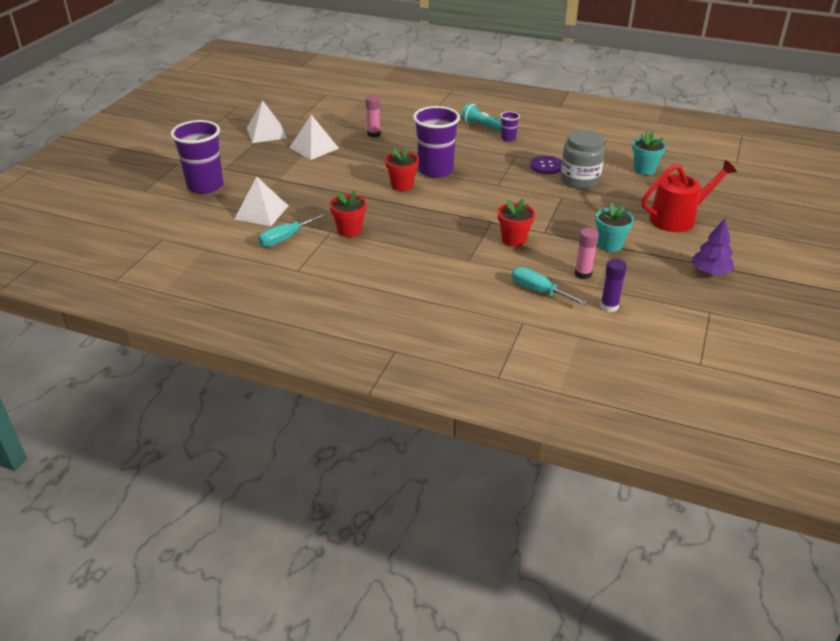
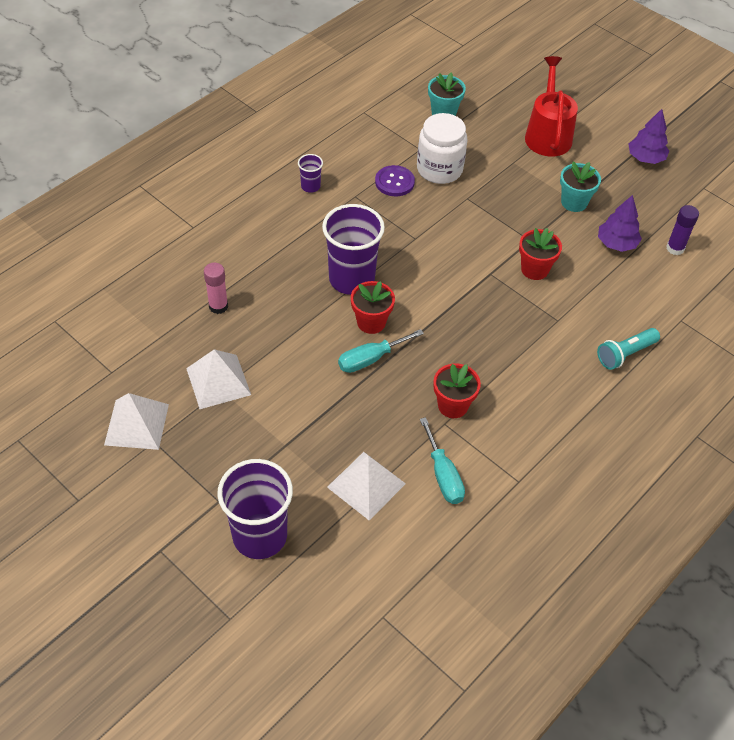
camera: 70 degrees left, 15 degrees up
turquoise flashlight [461,103,502,132] -> turquoise flashlight moved to [597,328,660,370]
turquoise screwdriver [511,267,587,305] -> turquoise screwdriver moved to [338,329,424,373]
grey jar [560,130,605,189] -> white jar [417,113,468,184]
pink glue stick [574,228,599,279] -> purple tree [598,195,642,252]

